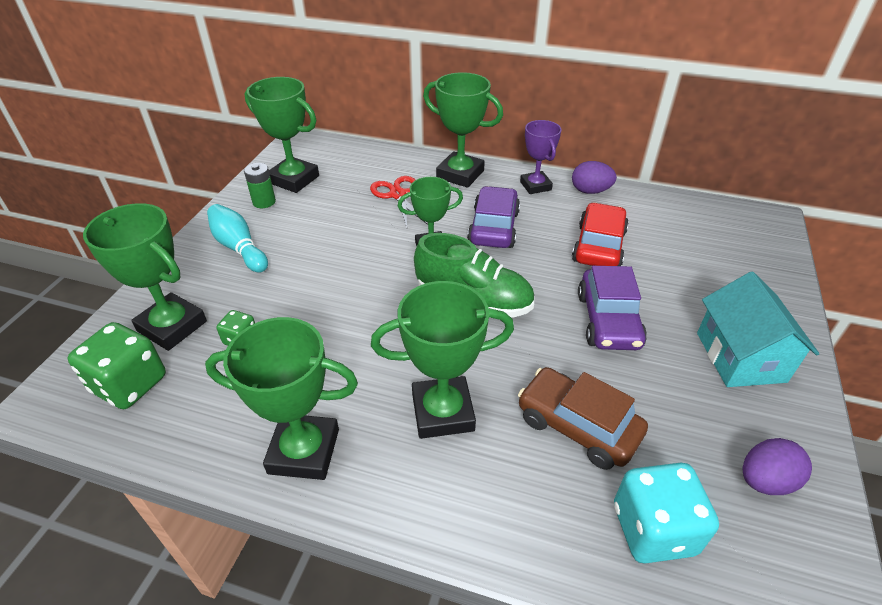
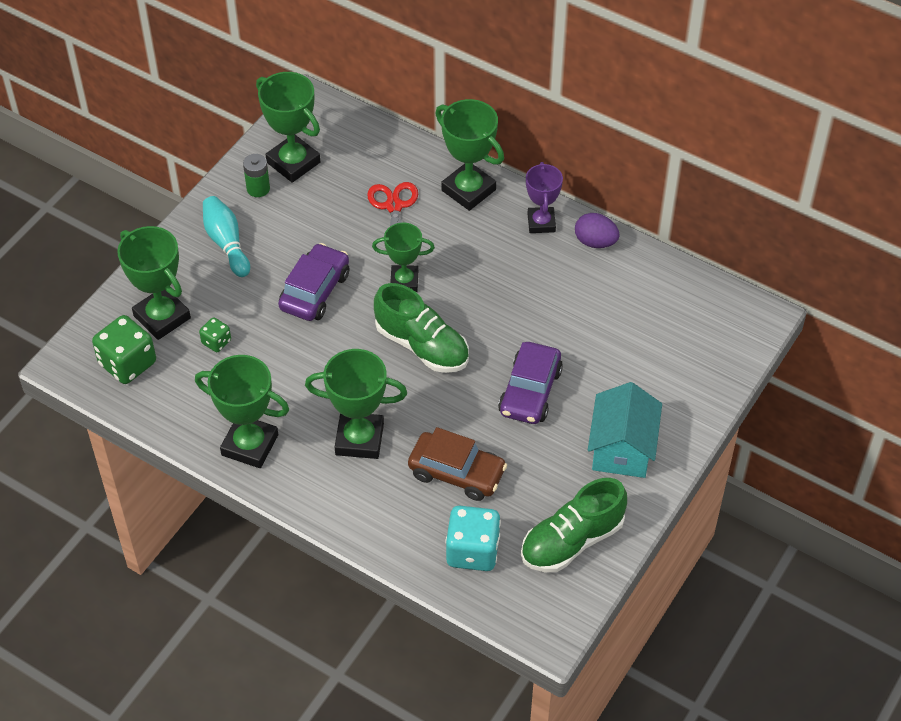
camera: 15 degrees right, 10 degrees up
purple car [467,186,520,248] -> purple car moved to [278,243,349,321]
brown car [518,367,648,470] -> brown car turned 150 degrees clockwise [408,427,507,501]
red car [572,202,629,266] -> none
purple egg [742,438,812,495] -> green shoe [521,478,627,572]

